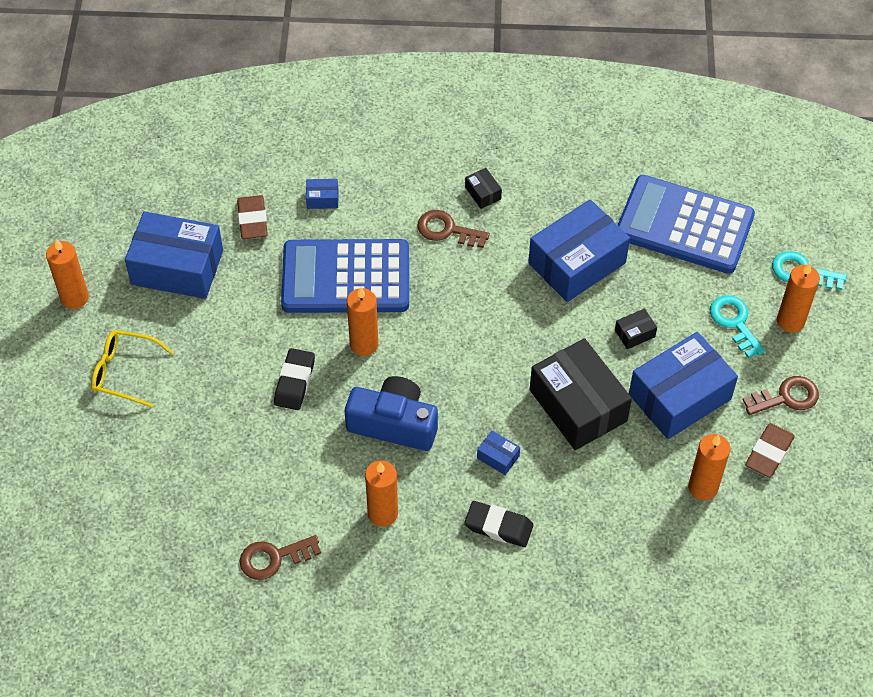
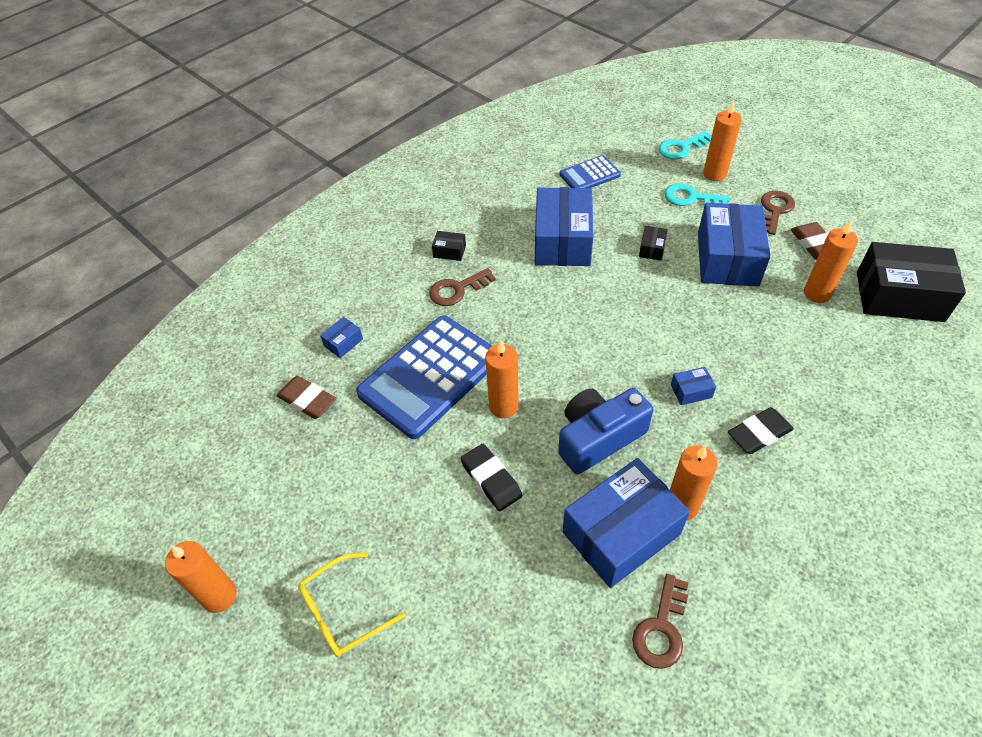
camera: 45 degrees left, 5 degrees down
blue box [125,211,223,299] -> blue box moved to [563,458,690,588]
black box [530,338,632,450] -> black box moved to [857,242,966,322]
blue calculator [618,175,755,274] -> blue calculator [560,155,621,188], size x0.51

